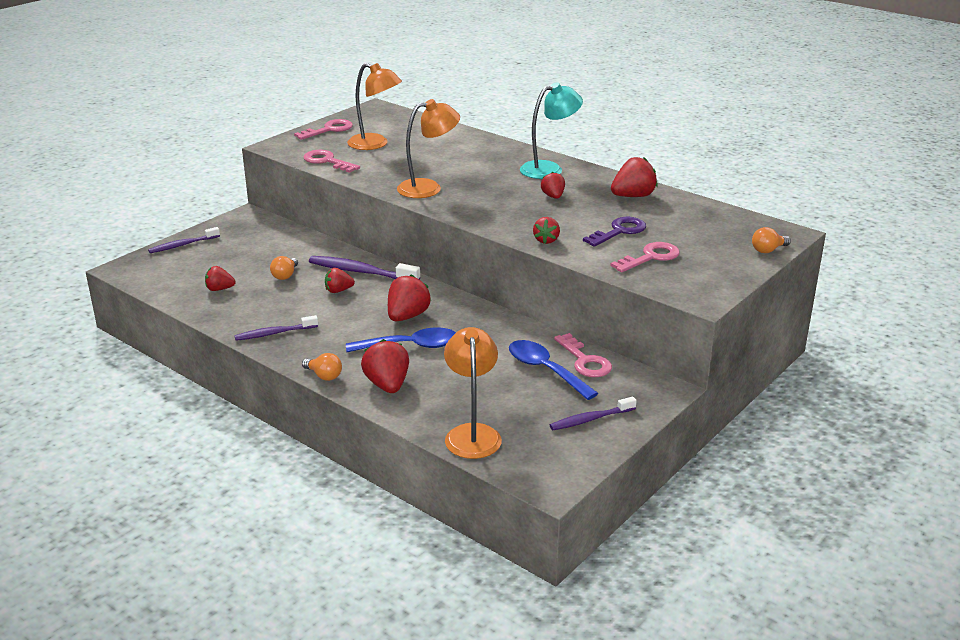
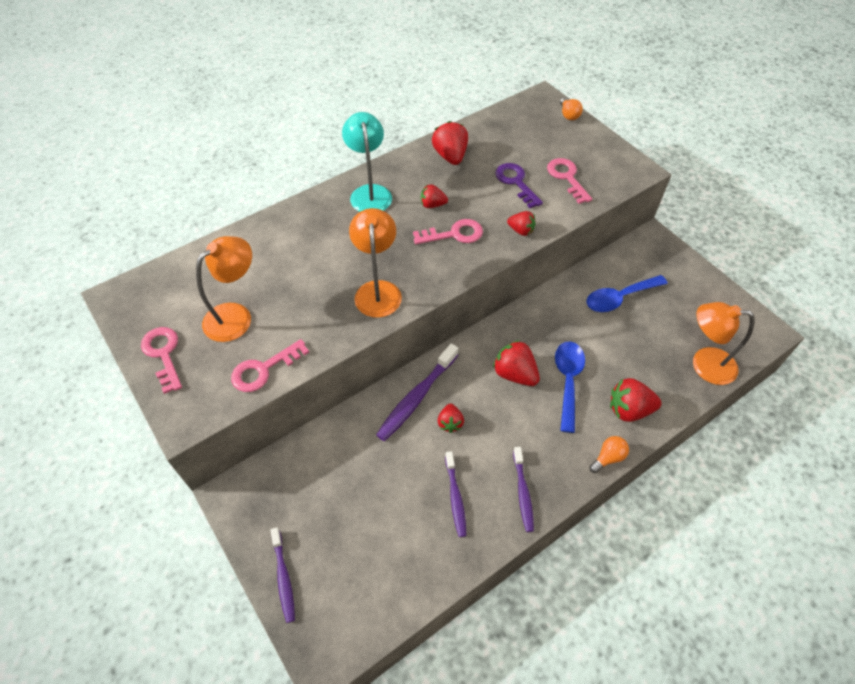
camera: 75 degrees left, 25 degrees up
red strawberry [205,266,235,291] -> none
orange light bulb [270,256,298,280] -> none
purple toothbrush [550,397,636,430] -> purple toothbrush moved to [445,451,466,537]
pink key [554,333,612,377] -> pink key moved to [413,219,483,244]

